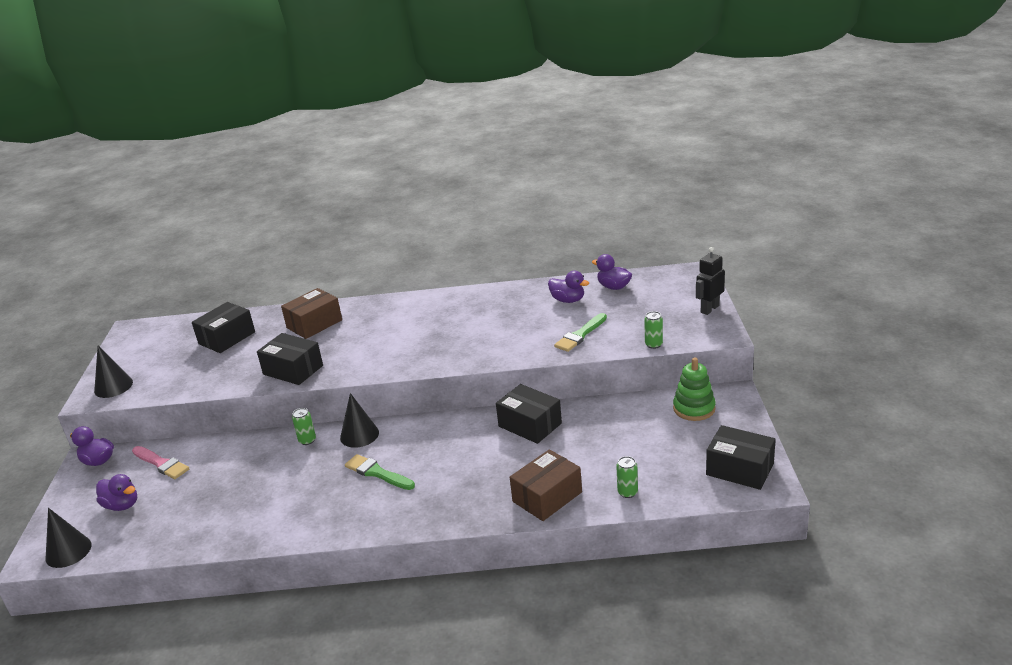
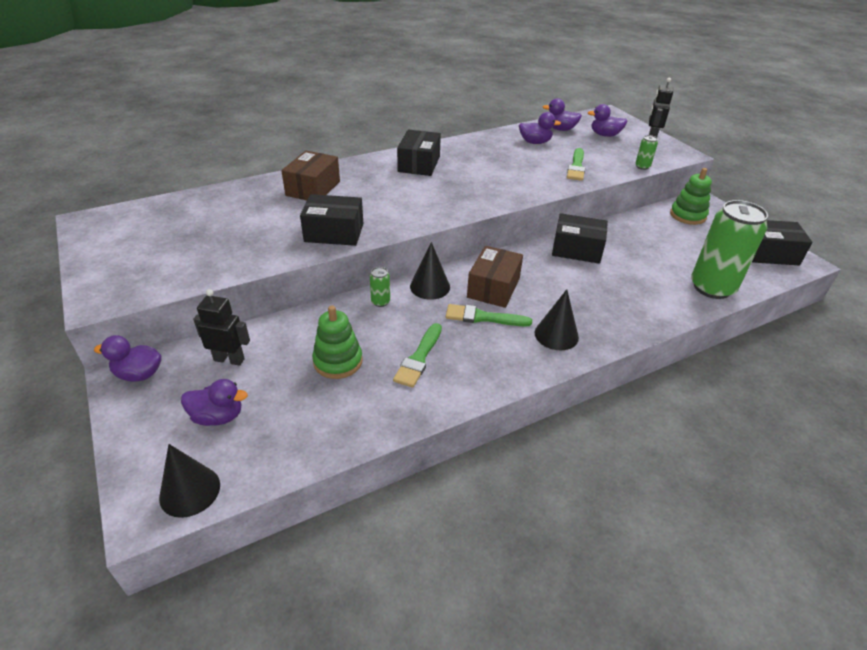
camera: 30 degrees left, 10 degrees up
black cone [94,346,133,398] -> black cone moved to [535,289,579,350]
pink brush [132,446,189,479] -> black robot [193,289,250,366]
black box [192,302,255,353] -> black box moved to [397,129,441,176]
brown box [510,449,582,521] -> brown box moved to [467,246,523,308]
green can [616,456,638,498] -> green can [691,200,768,299], size x2.47
none -> green stacking toy [312,305,363,379]
none -> green brush [393,323,442,388]
none -> purple duck [588,104,627,137]

